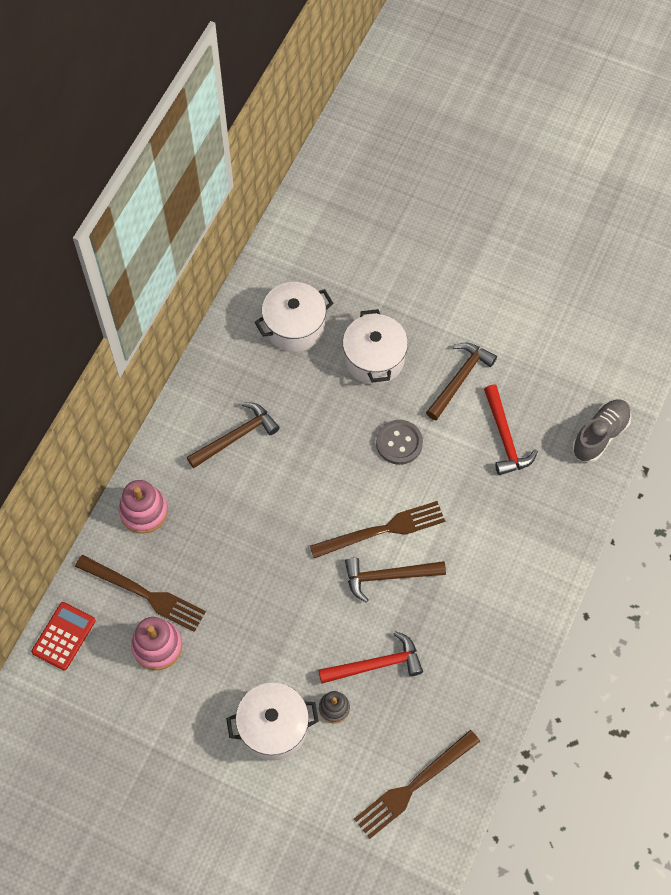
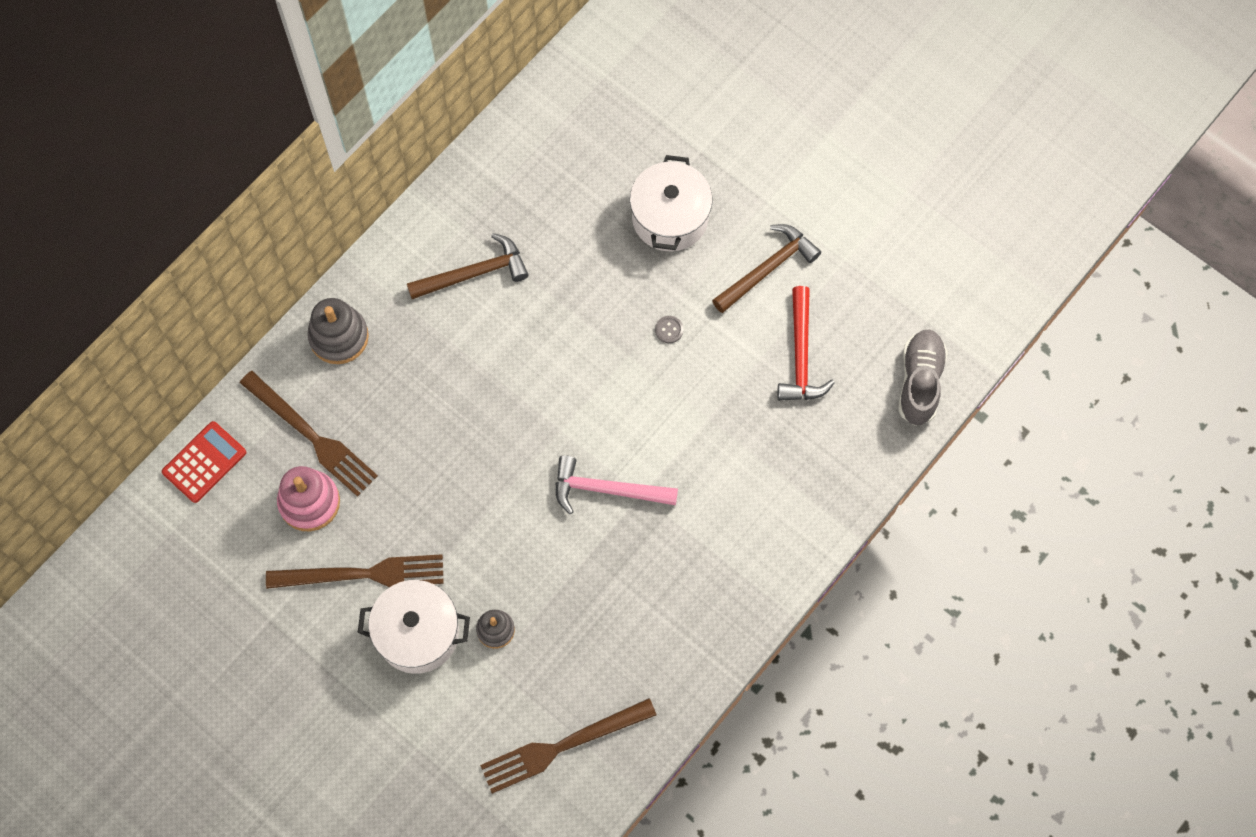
camera: 15 degrees right, 5 degrees up
pink stacking toy [119,480,168,534] -> grey stacking toy [307,298,369,364]
white pot [255,282,333,352] -> none
brown fork [310,501,445,558] -> brown fork moved to [266,554,444,589]
red hammer [318,631,423,684] -> none
brown hammer [345,557,446,603] -> pink hammer [556,455,678,514]
grey button [376,420,423,465] -> grey button [655,316,683,343], size x0.48
grey shoe [572,400,631,463] -> grey shoe turned 45 degrees counterclockwise [898,330,948,426]

